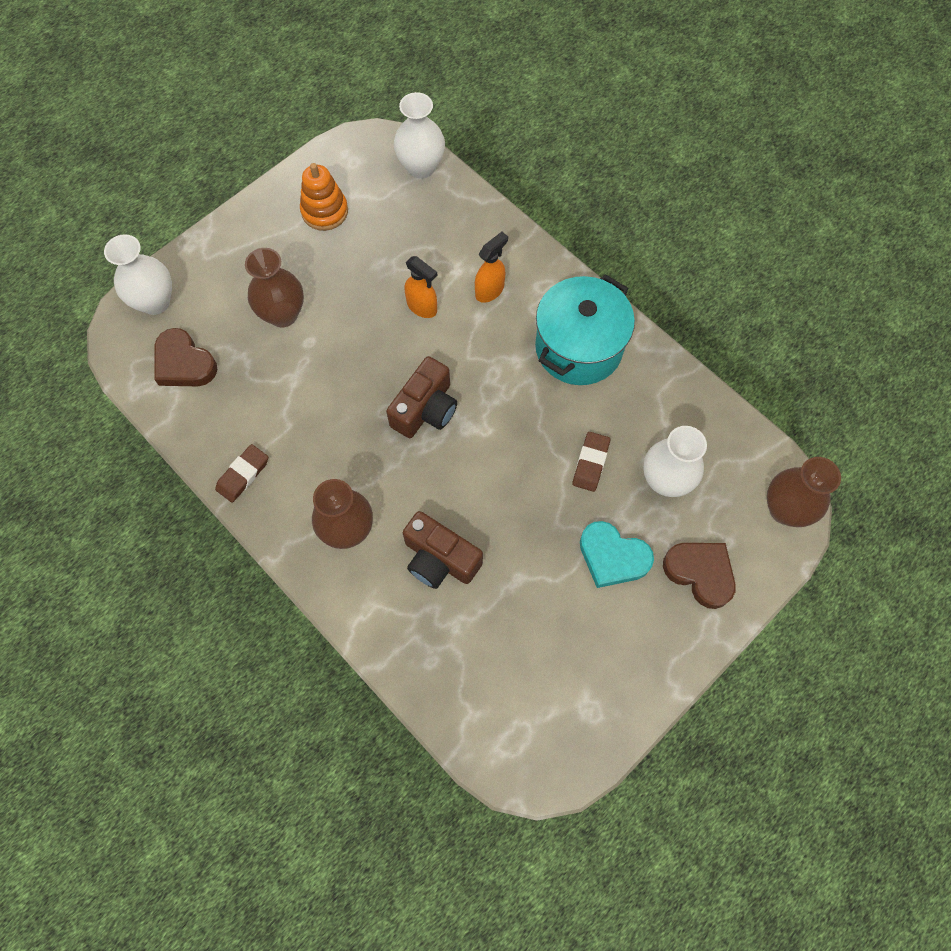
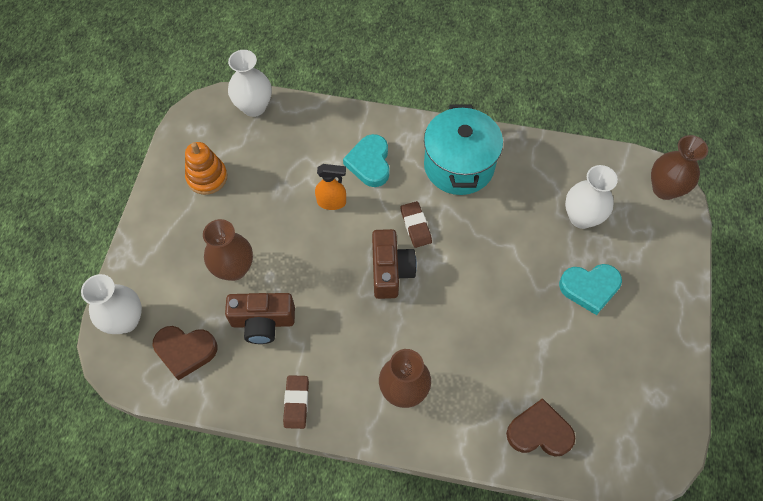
camera: 35 degrees left, 5 degrees down
brown camera [403,511,483,589] -> brown camera moved to [225,293,295,344]
orange spray bottle [475,232,508,303] -> turquoise heart [343,134,390,187]
brown eraser [572,432,610,492] -> brown eraser moved to [400,201,432,248]
brown heart [663,543,736,609] -> brown heart moved to [506,398,575,457]

